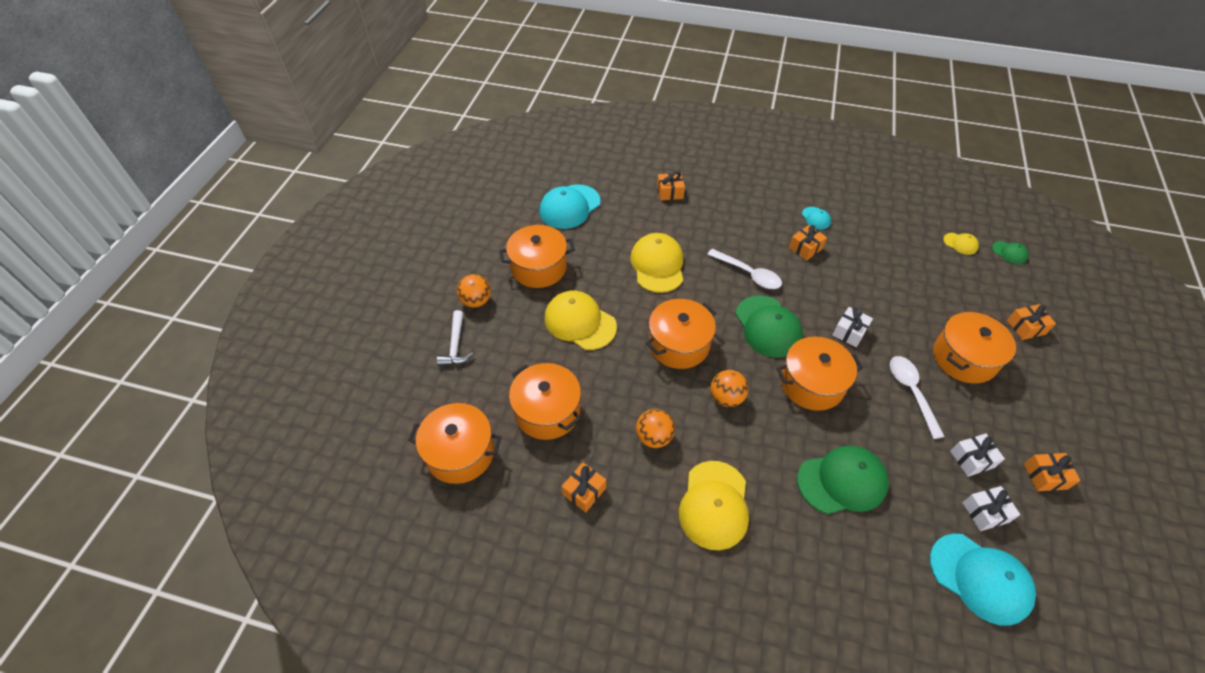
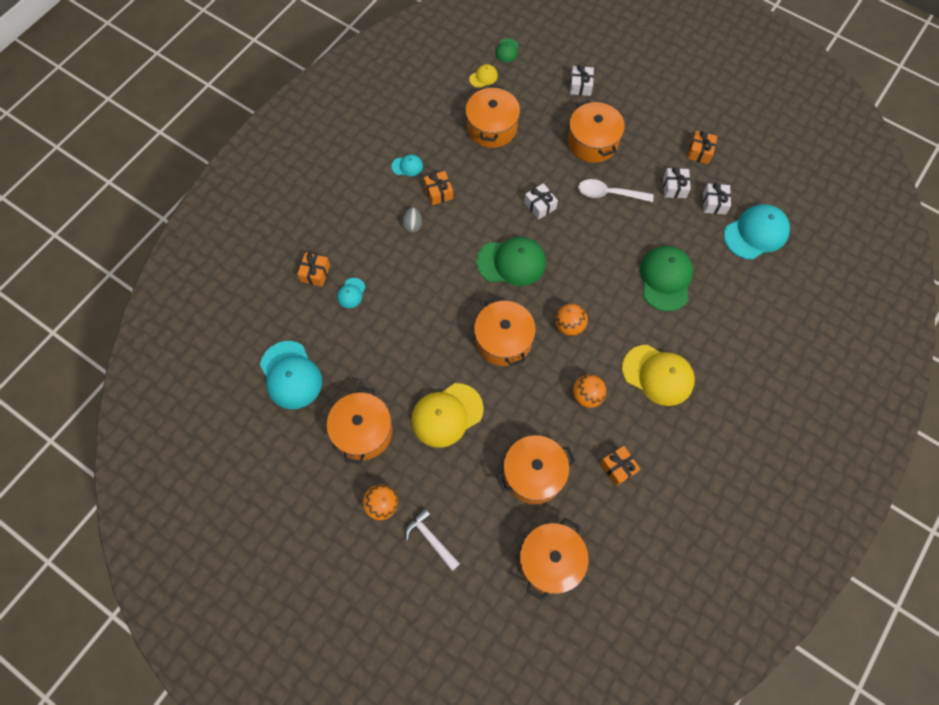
camera: 70 degrees left, 15 degrees up
white hammer [437,310,474,366] -> white hammer turned 150 degrees counterclockwise [405,508,460,571]
yellow cap [630,233,683,293] -> none
white spoon [707,249,782,289] -> none
orange pot [777,337,863,411] -> orange pot moved to [465,86,520,148]
green cap [992,241,1028,264] -> green cap turned 135 degrees clockwise [495,38,519,62]
orange gift [1007,304,1056,340] -> white gift [570,65,594,96]
none -> turquoise cap [337,278,366,308]
none -> grey egg [403,207,422,232]

